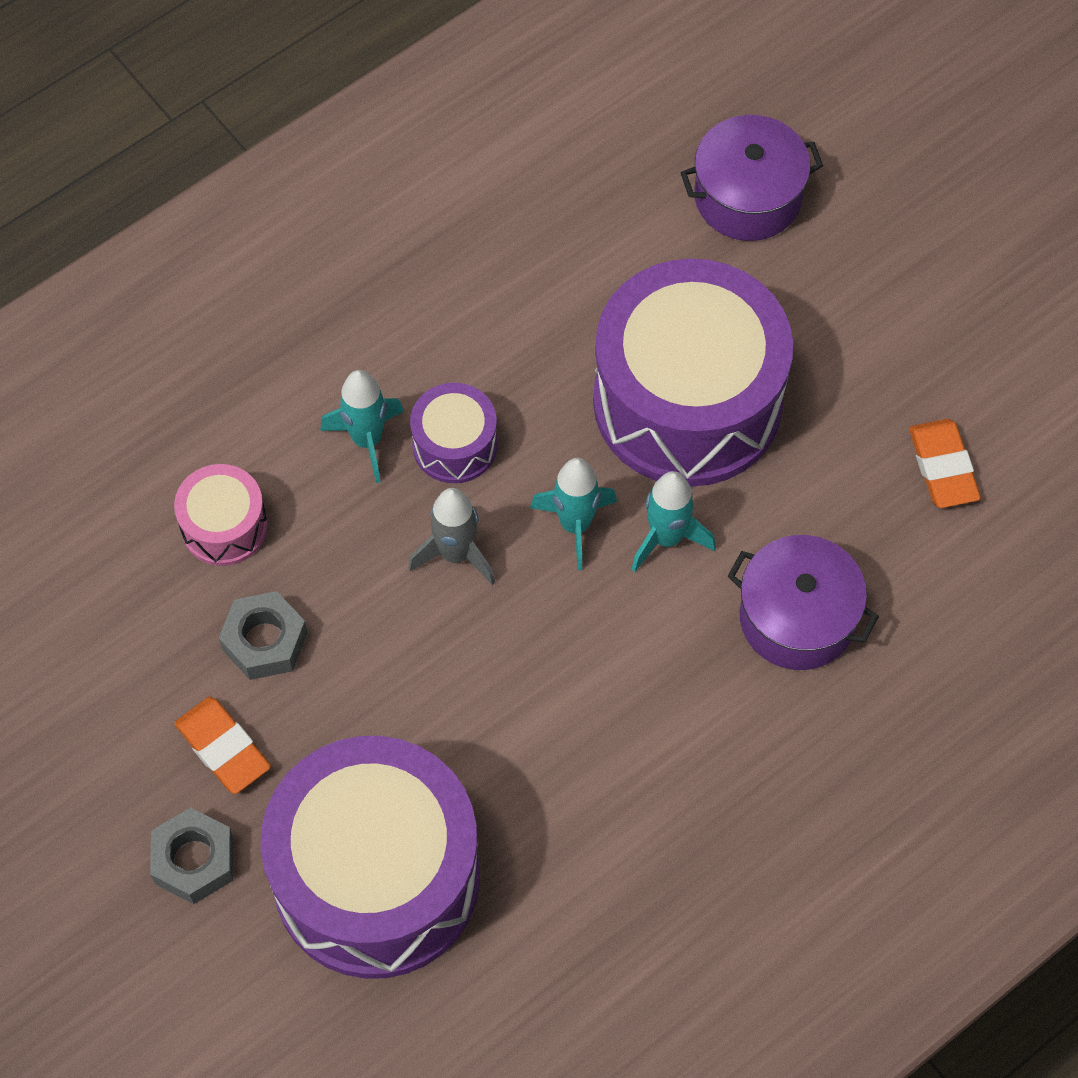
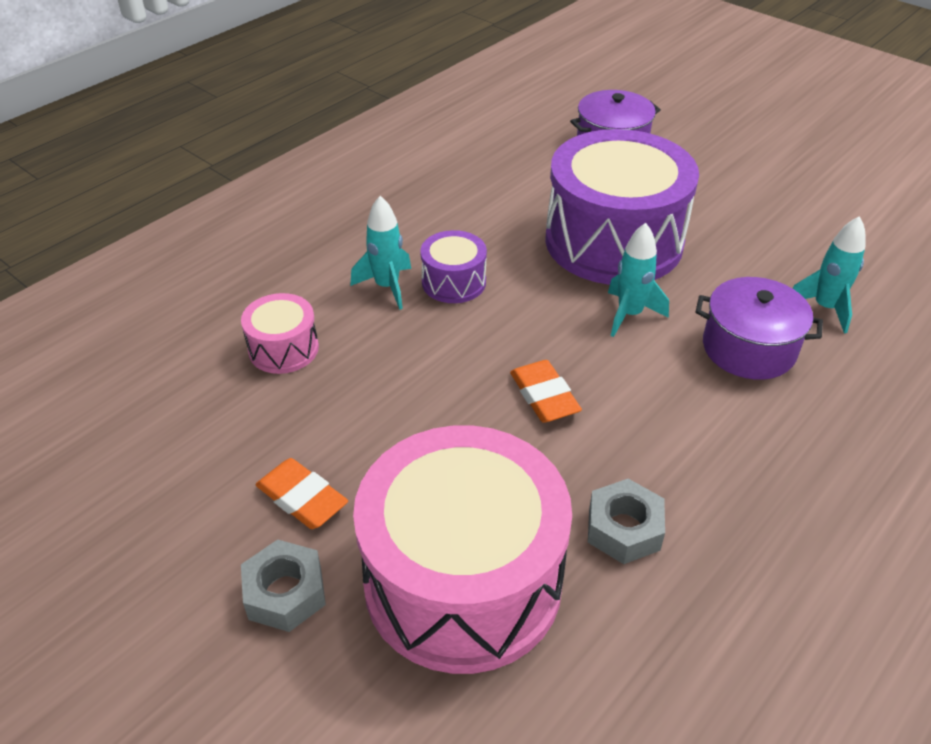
camera: 10 degrees left, 20 degrees down
grey nut [219,591,307,680] -> grey nut moved to [588,479,665,564]
purple drum [261,736,480,979] -> pink drum [353,425,572,674]
grey rocket [408,488,495,585] -> none
turquoise rocket [530,458,617,570] -> turquoise rocket moved to [793,216,865,333]
orange eraser [909,419,981,508] -> orange eraser moved to [510,360,582,423]

